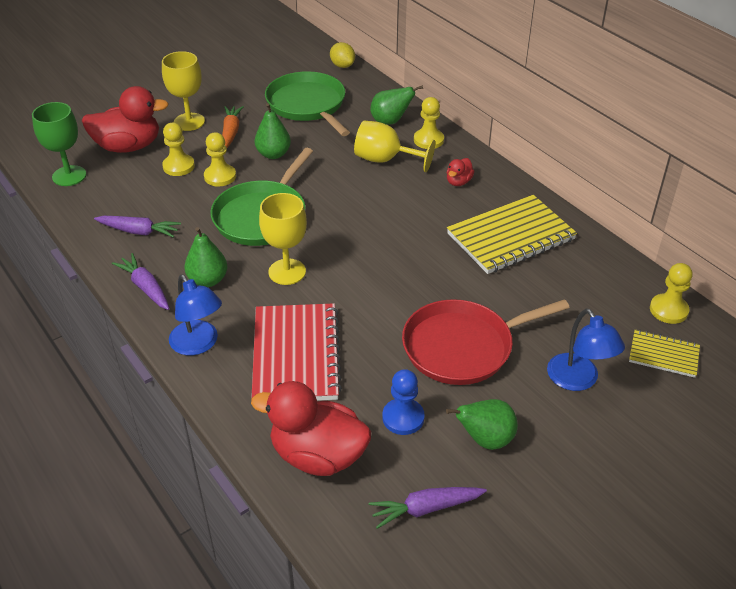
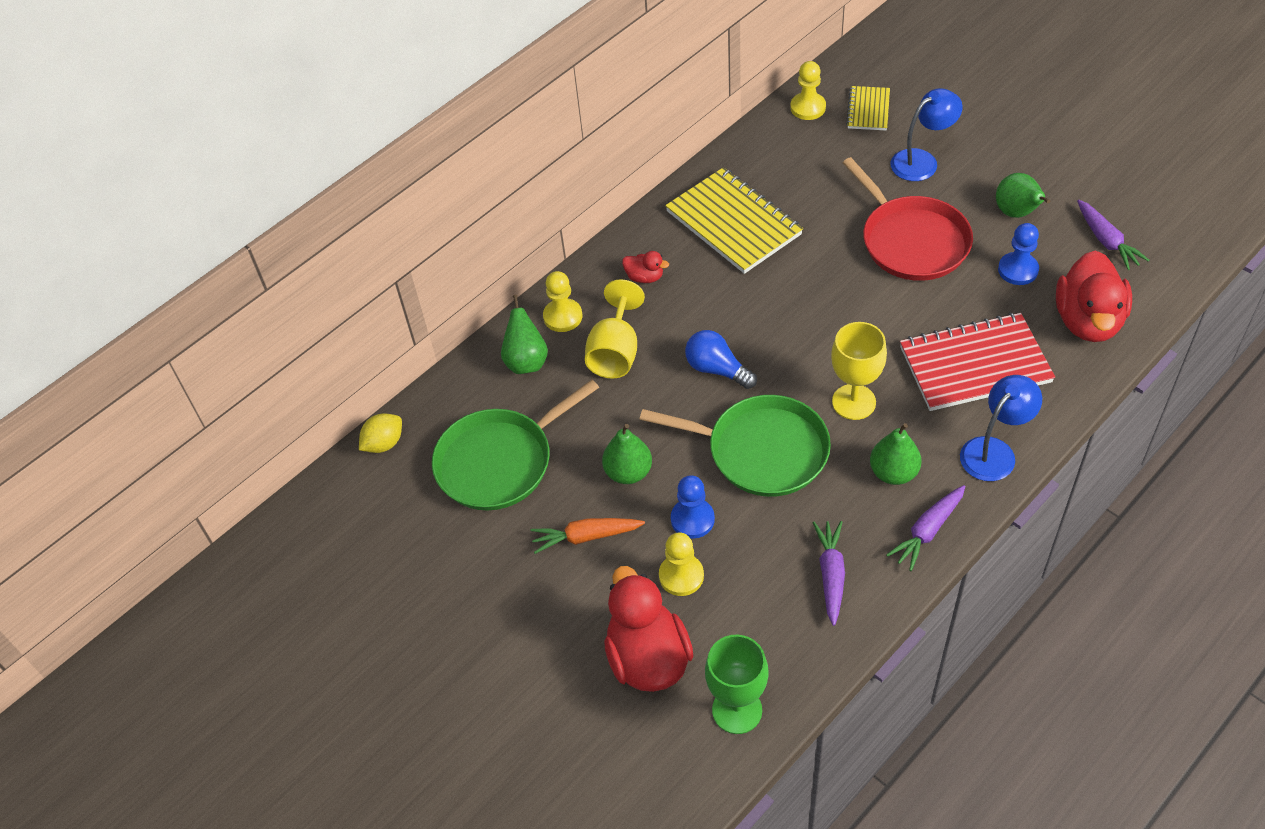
camera: 95 degrees left, 10 degrees up
yellow goblet [162,51,205,131] -> none
yellow pawn [204,132,236,187] -> blue pawn [671,475,715,539]
none -> blue light bulb [685,330,757,389]

